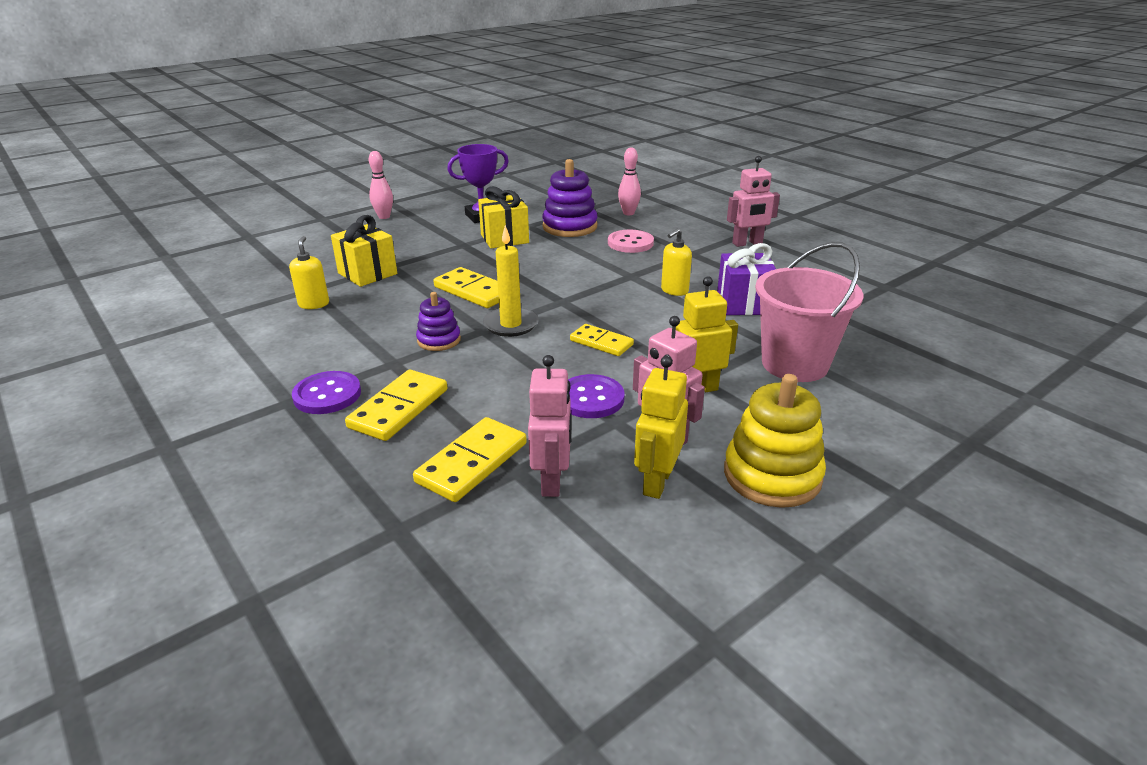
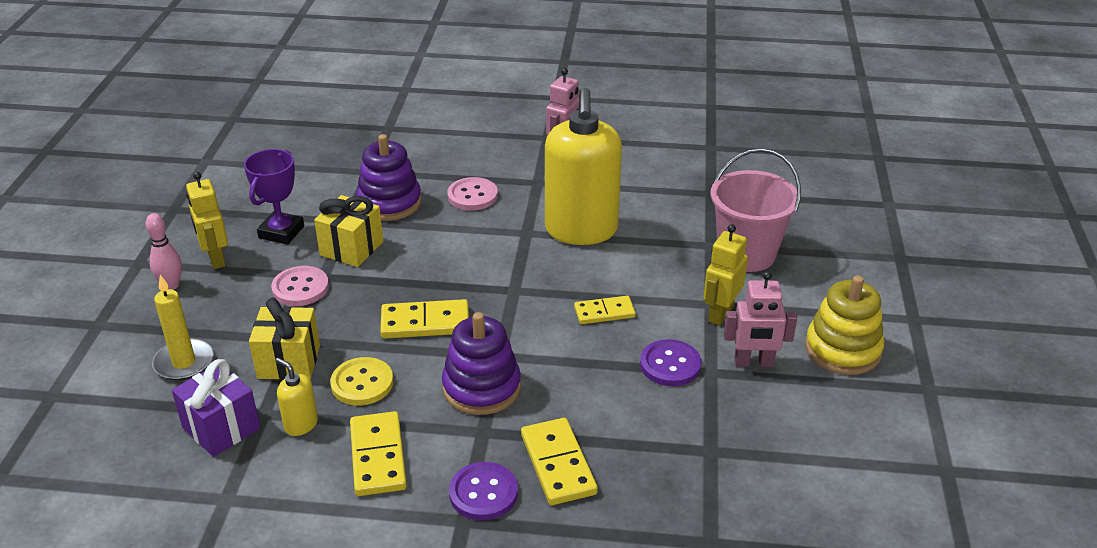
camera: 45 degrees left, 5 degrees up
yellow domino [413,417,527,502] -> yellow domino moved to [350,411,407,496]
purple stacking toy [416,292,461,351] -> purple stacking toy [442,312,521,415], size x1.70
yellow candle [483,225,539,337] -> yellow candle moved to [152,275,213,381]
pink robot [528,355,572,497] -> none
pink bowling pin [618,148,641,215] -> none
yellow robot [634,356,688,499] -> yellow robot moved to [186,172,228,269]
yellow soap dispenser [661,228,692,296] -> yellow soap dispenser [545,88,622,245], size x2.45
purple gift [717,243,776,315] -> purple gift moved to [172,359,260,457]
none -> pink button [271,266,329,306]
none -> yellow button [330,357,393,405]

